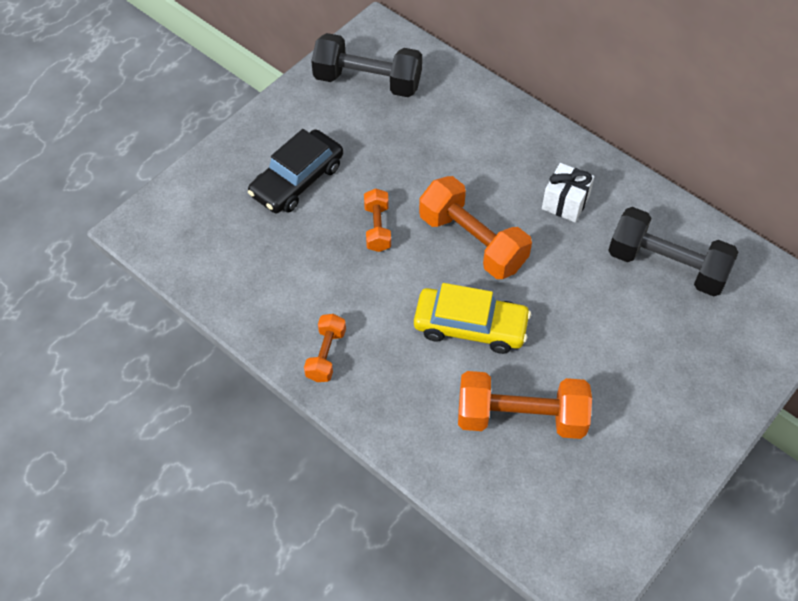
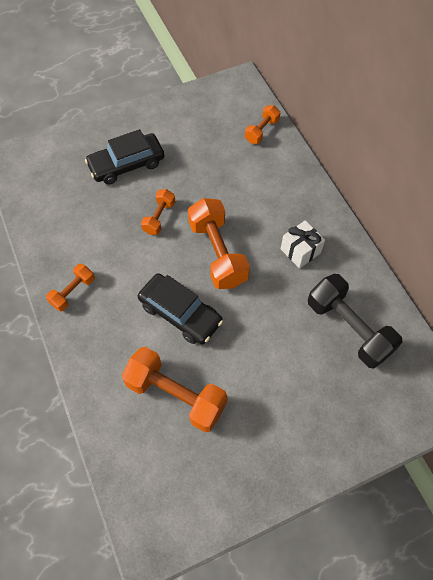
camera: 25 degrees right, 5 degrees up
black dumbbell [311,33,422,97] -> none
yellow car [414,283,531,354] -> black car [138,273,223,345]
none -> orange dumbbell [245,106,280,144]

